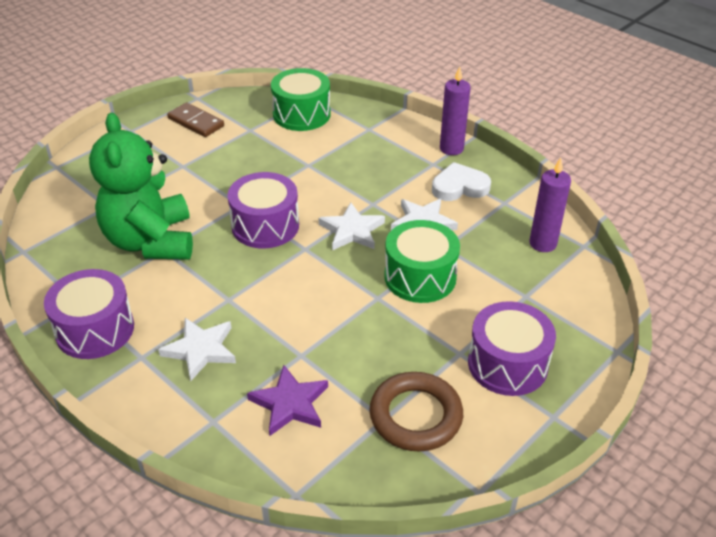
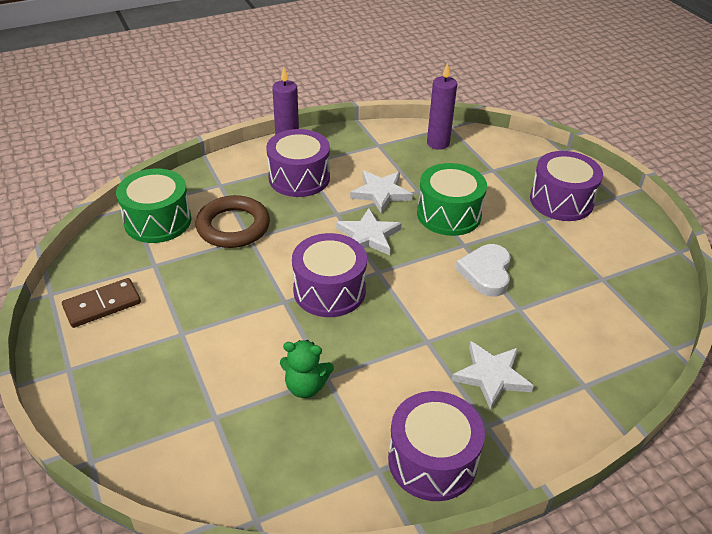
camera: 70 degrees left, 0 degrees up
green teddy bear [89,112,193,260] -> green teddy bear [280,340,334,398], size x0.45
purple star [247,365,328,436] -> none
brown ring [369,372,463,452] -> brown ring moved to [196,195,270,248]
white heart [432,162,491,201] -> white heart moved to [456,244,511,297]
none -> purple drum [266,129,330,197]

